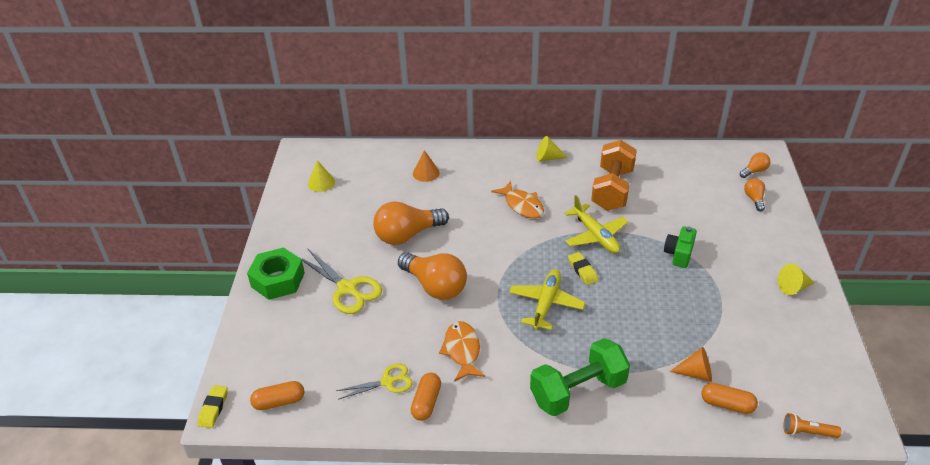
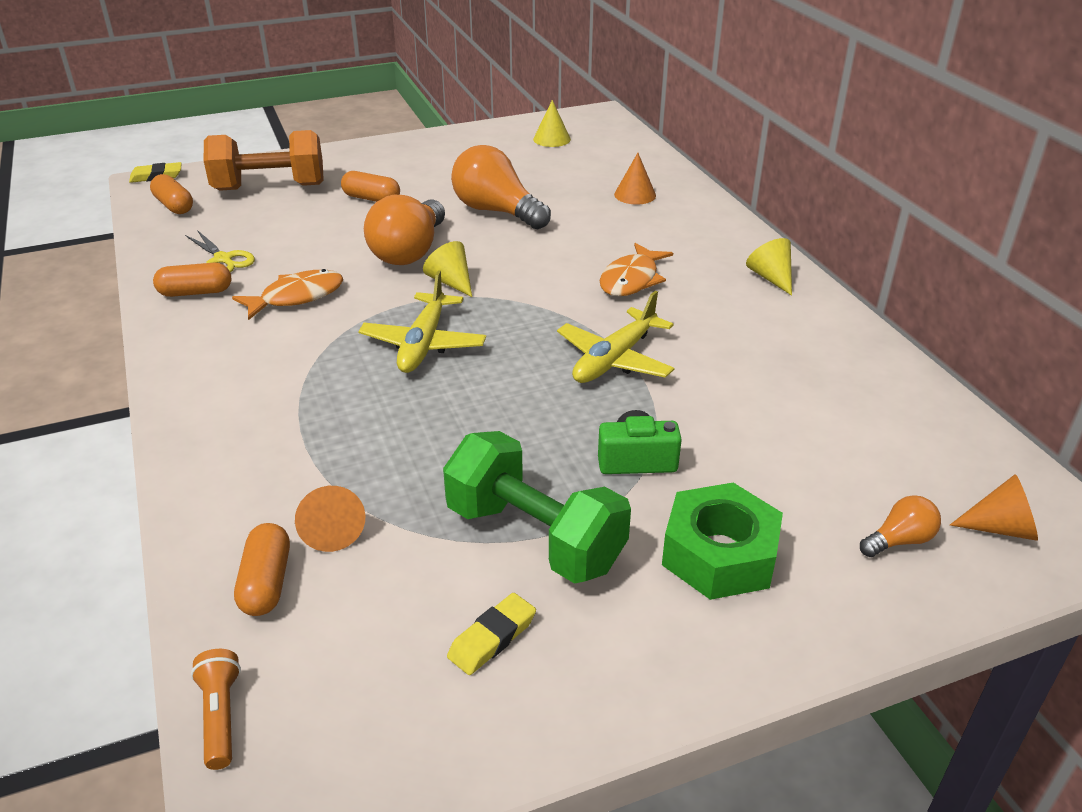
camera: 65 degrees right, 5 degrees down
green nut [247,247,305,300] -> green nut moved to [662,483,783,600]
yellow scissors [297,248,382,314] -> orange capsule [341,171,400,202]
yellow plane [509,269,586,330] -> yellow plane turned 105 degrees clockwise [358,270,486,373]
green dumbbell [530,338,630,416] -> green dumbbell moved to [443,431,631,584]
yellow eraser [568,252,598,285] -> yellow eraser moved to [447,593,536,675]
orange dumbbell [591,140,637,211] -> orange dumbbell moved to [204,130,324,191]
orange light bulb [740,152,771,178] -> orange cone [950,474,1038,541]
yellow cone [778,263,814,295] -> yellow cone moved to [423,241,472,297]

